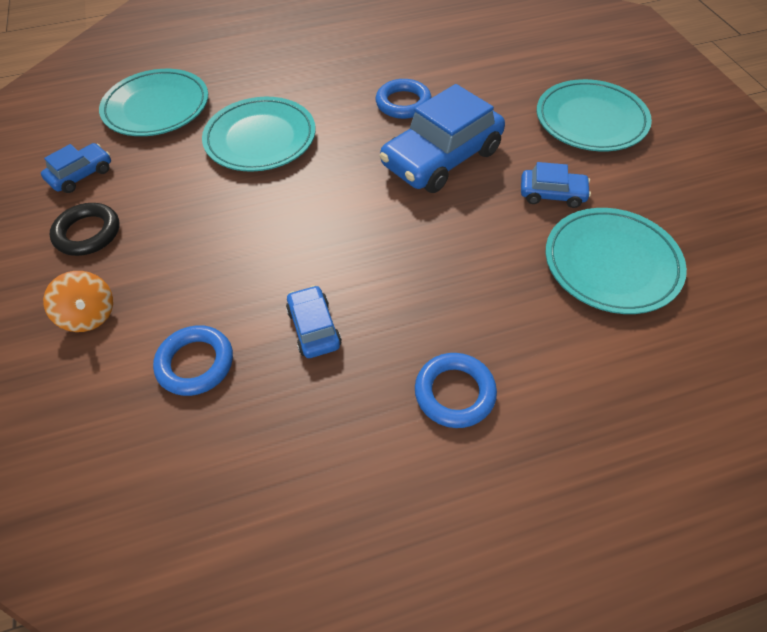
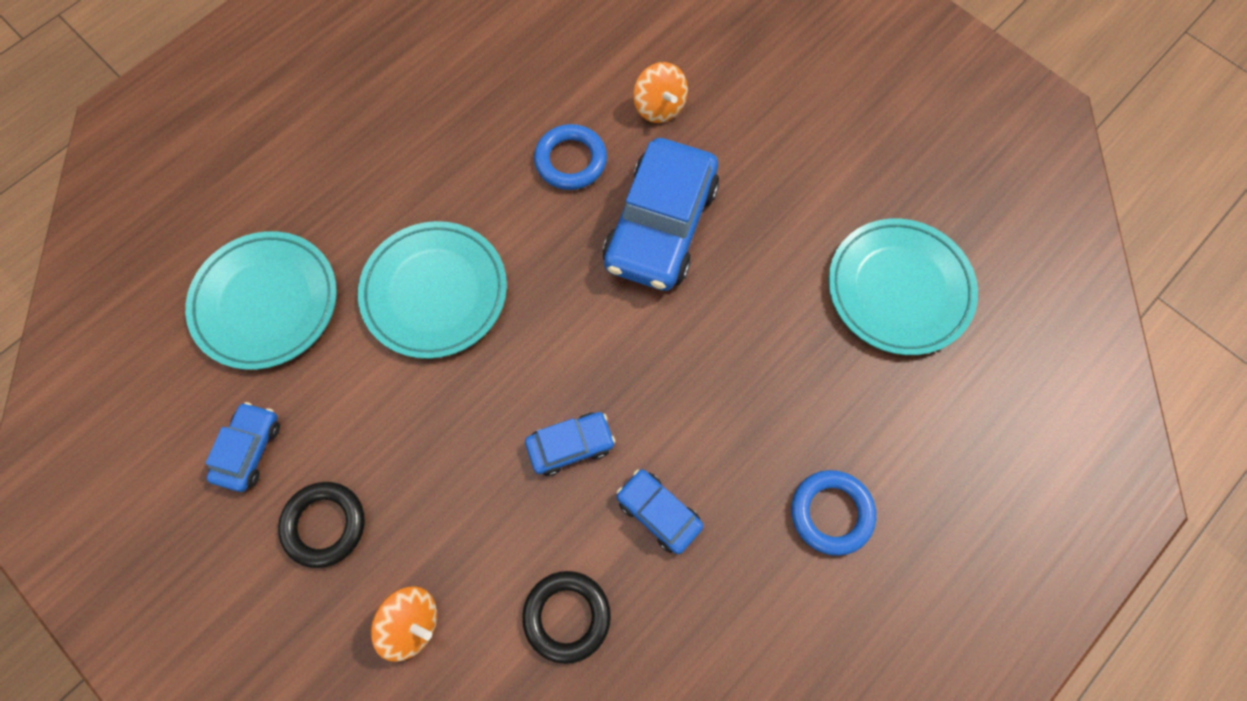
camera: 30 degrees left, 15 degrees up
blue ring [153,325,233,396] -> black ring [522,571,611,664]
blue car [521,162,591,208] -> blue car moved to [525,412,615,476]
turquoise plate [537,79,652,151] -> none
none -> orange spinning top [633,62,688,123]

